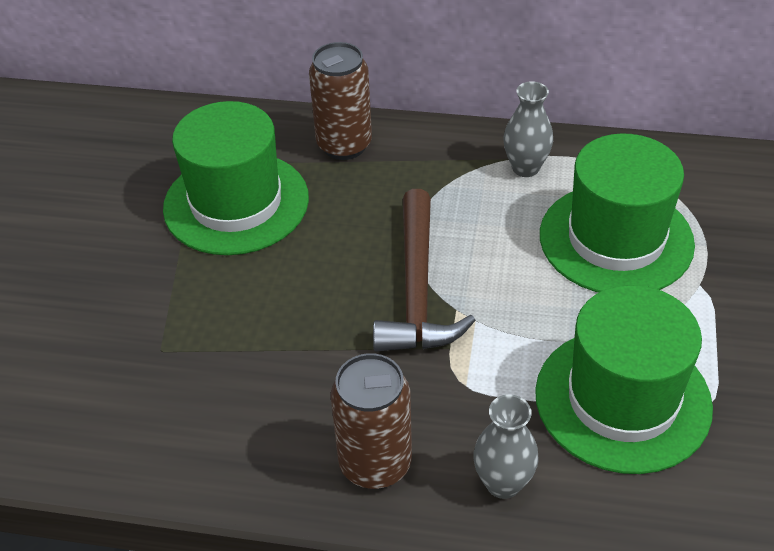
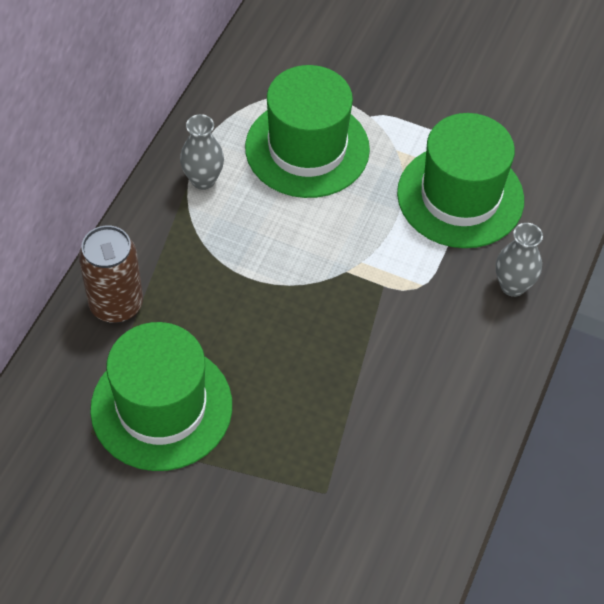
camera: 80 degrees left, 10 degrees up
brown can [331,353,412,489] -> none
brown hammer [373,189,476,352] -> none

